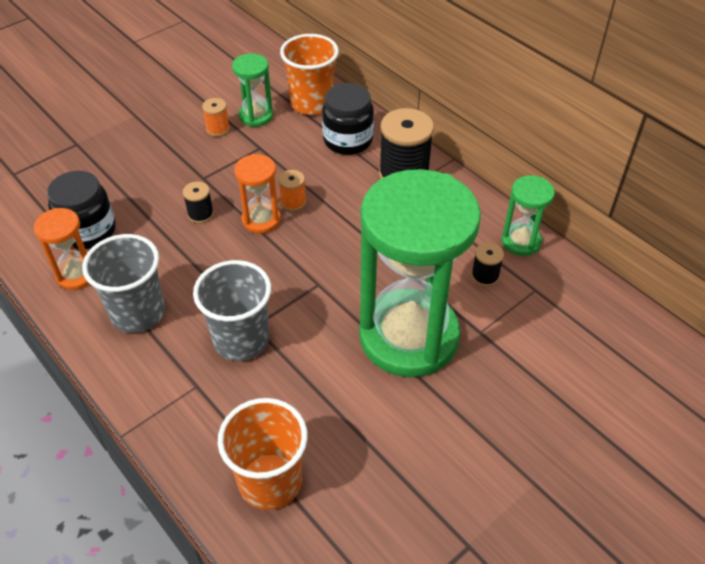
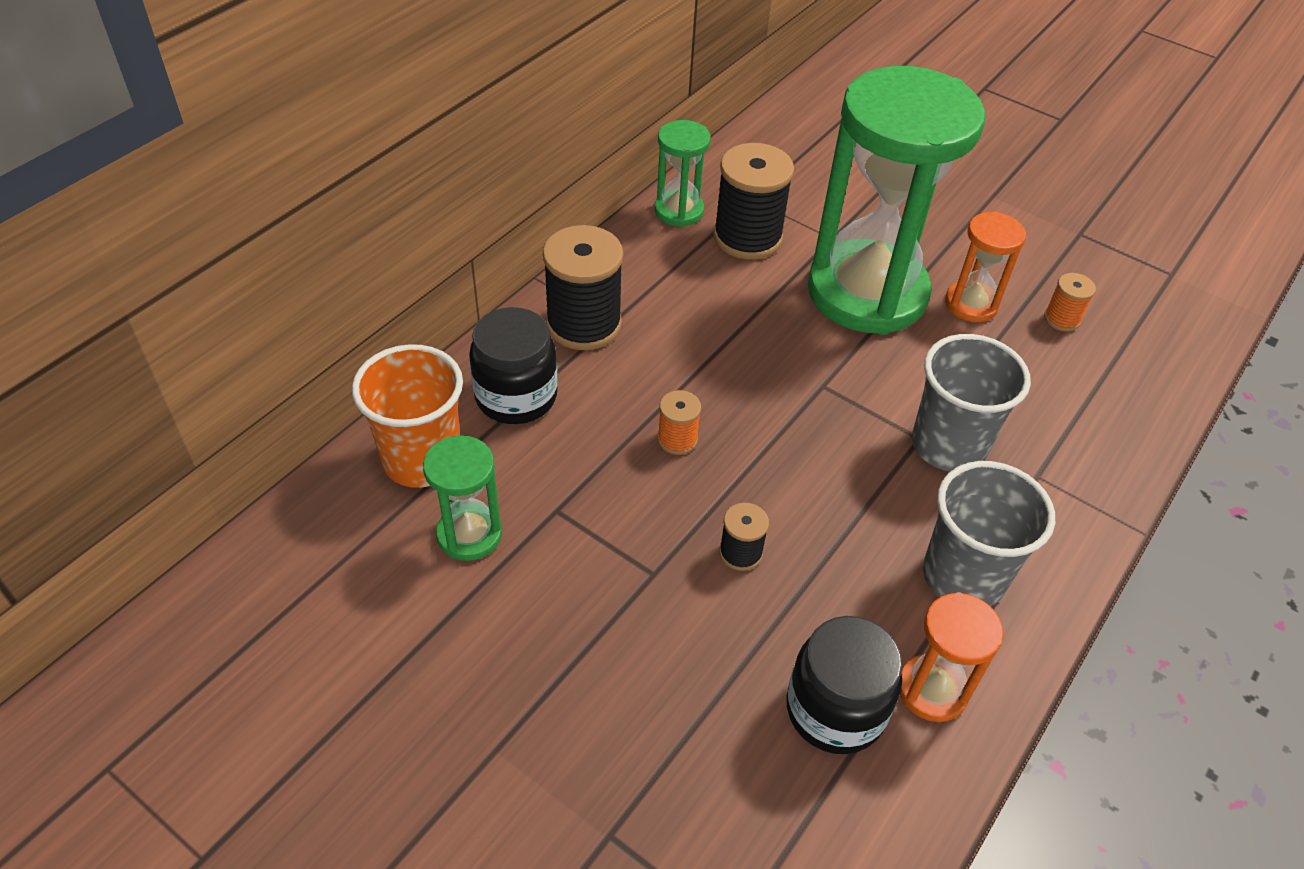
camera: 105 degrees left, 0 degrees up
orange spool [202,98,230,137] -> orange spool moved to [1044,273,1096,332]
orange cup [218,398,308,510] -> none
orange hourglass [234,154,281,234] -> orange hourglass moved to [945,211,1026,322]
black spool [471,243,504,287] -> black spool [713,143,794,260], size x2.03

